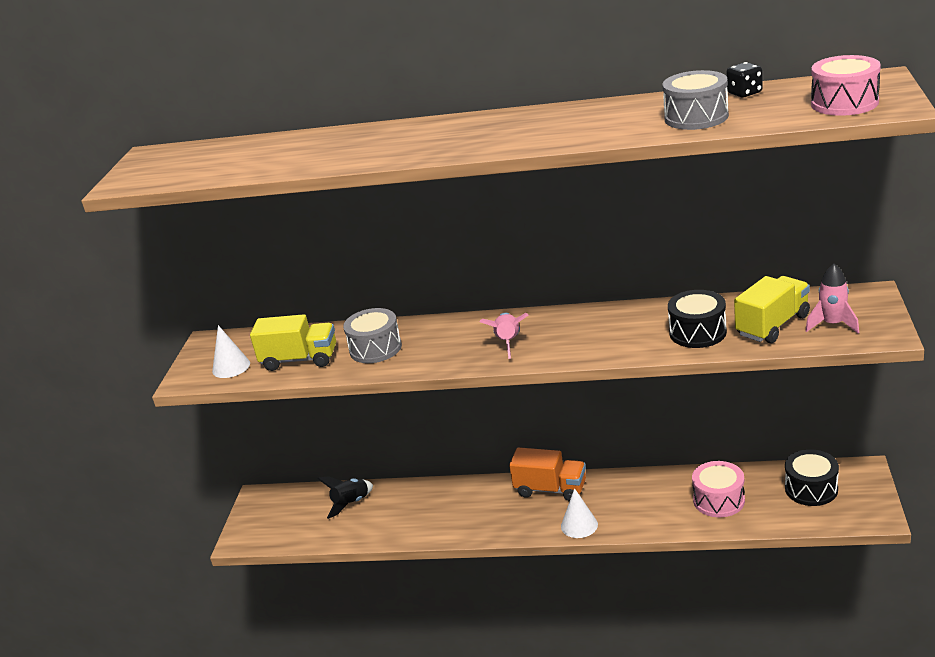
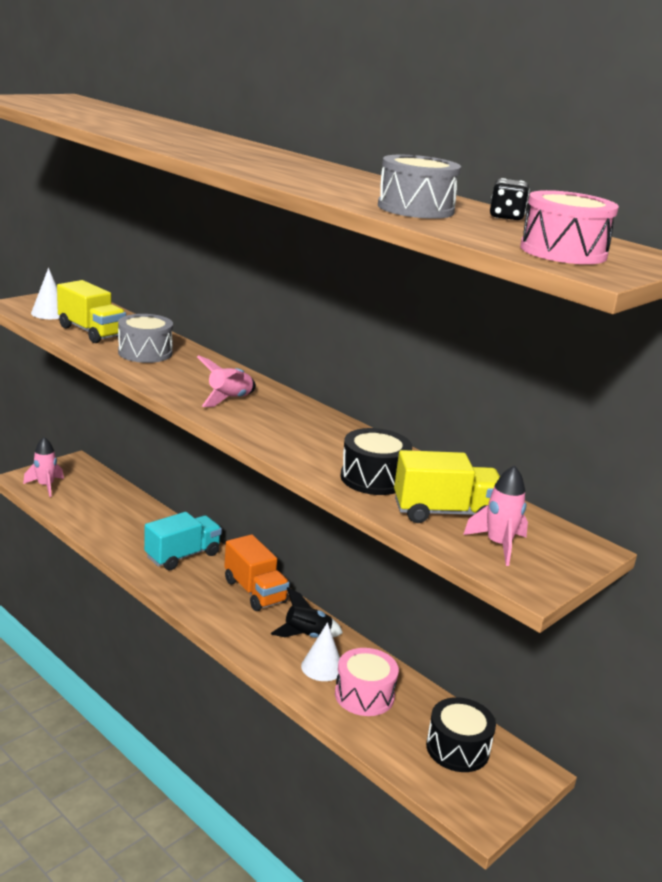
camera: 30 degrees right, 5 degrees down
black rocket [317,476,373,519] -> black rocket moved to [271,587,343,638]
white cone [561,488,598,538] -> white cone moved to [301,622,340,681]
none -> pink rocket [23,437,64,497]
none -> turquoise truck [144,512,222,570]

